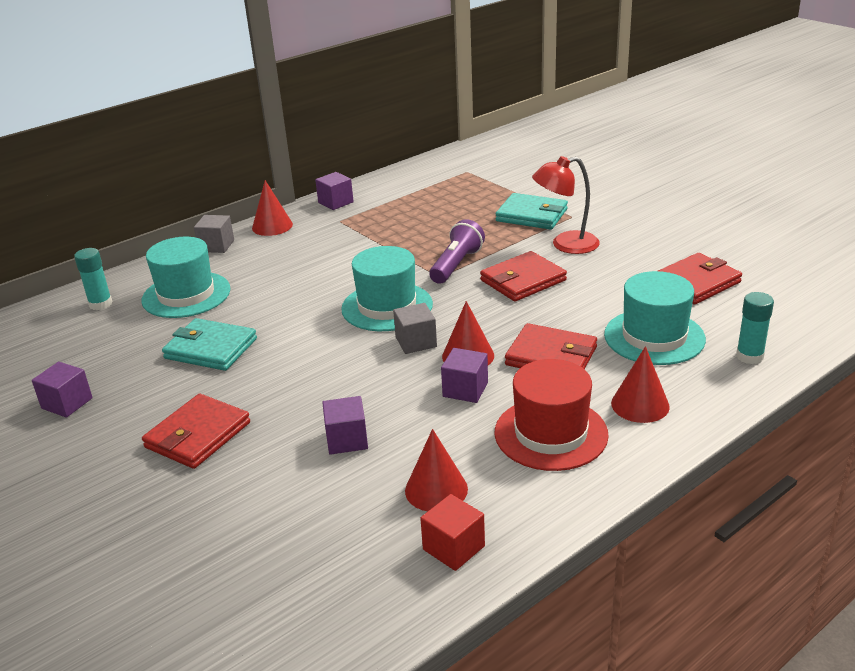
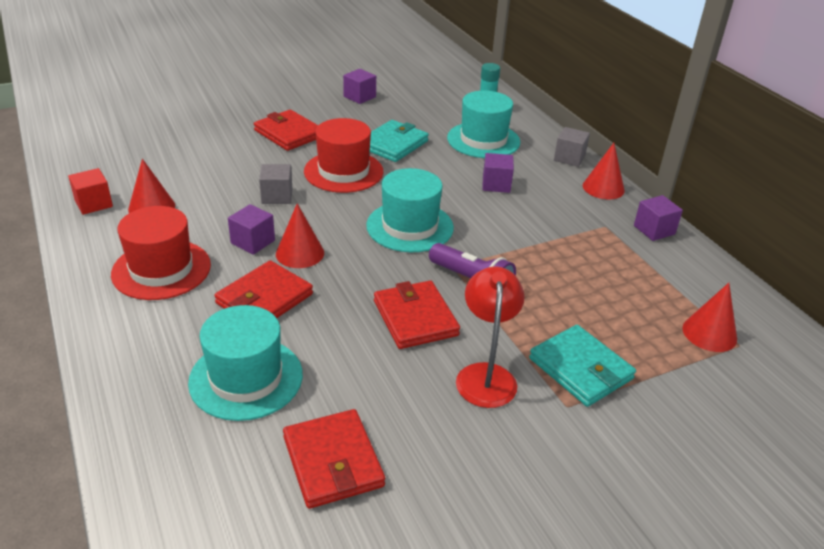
camera: 100 degrees right, 5 degrees up
purple cube [322,396,368,455] -> purple cube moved to [482,153,514,193]
grey cube [393,303,437,354] -> grey cube moved to [259,164,292,204]
turquoise wallet [496,193,568,230] -> turquoise wallet turned 75 degrees counterclockwise [529,325,636,407]
red cone [611,346,670,423] -> red cone moved to [683,283,737,352]
turquoise glue stick [736,292,774,364] -> none
none -> red hat [304,118,383,193]

